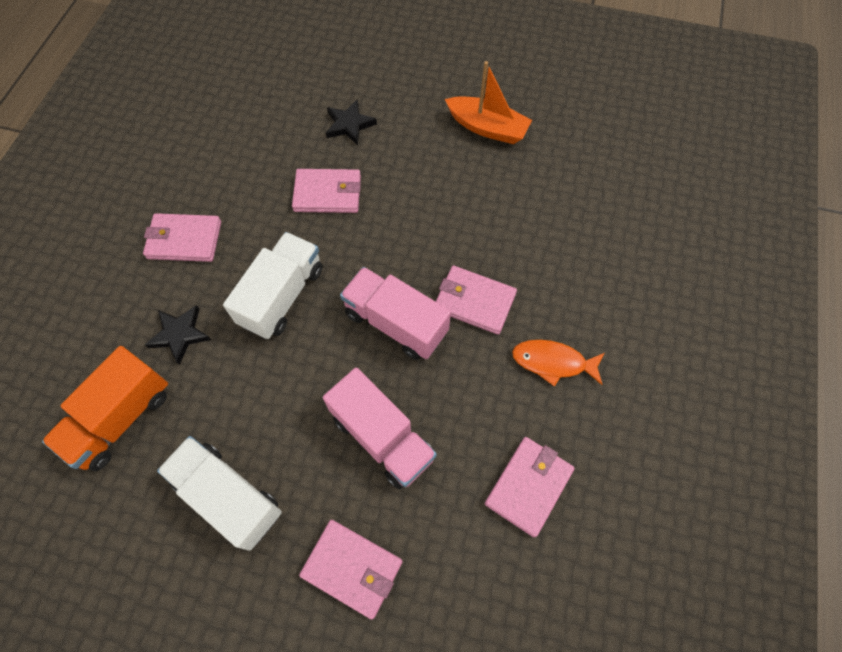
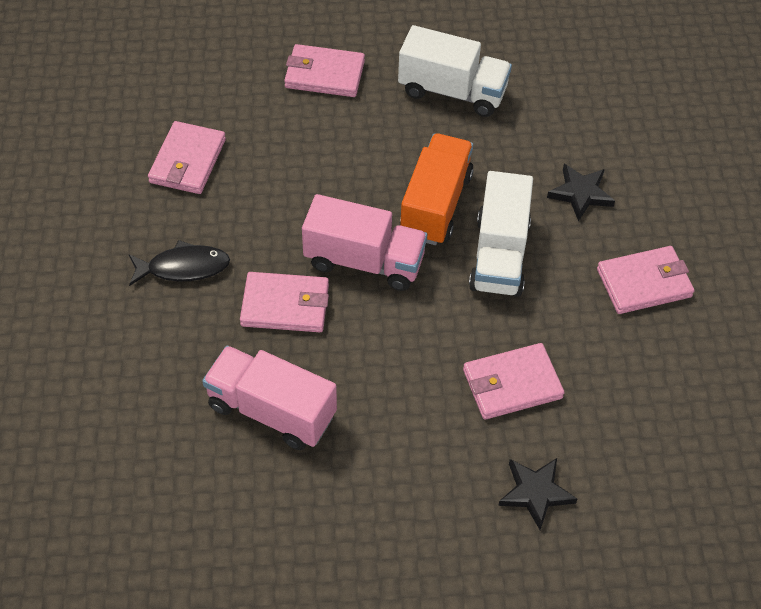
camera: 160 degrees right, 10 degrees down
orange truck [42,346,168,471] -> orange truck moved to [400,133,474,245]
pink truck [323,368,437,489] -> pink truck moved to [202,346,337,450]
orange boat [445,61,532,144] -> none
orange fish [512,340,604,387] -> black fish [129,240,230,286]

